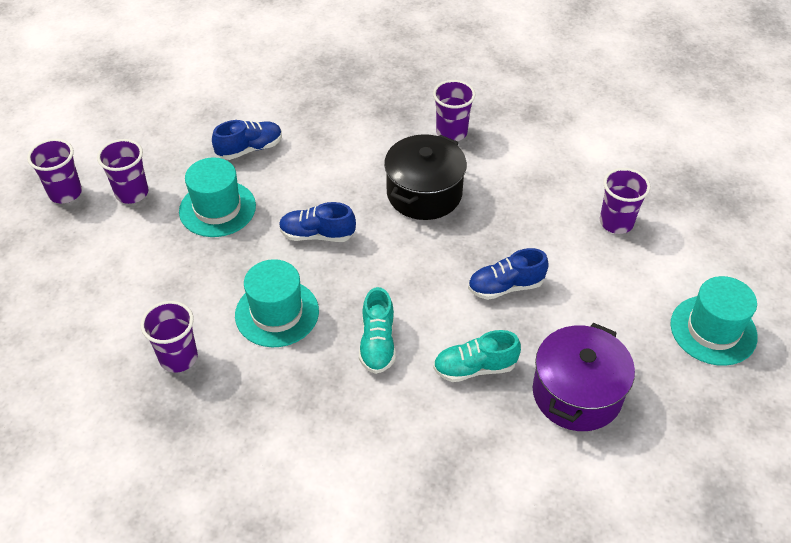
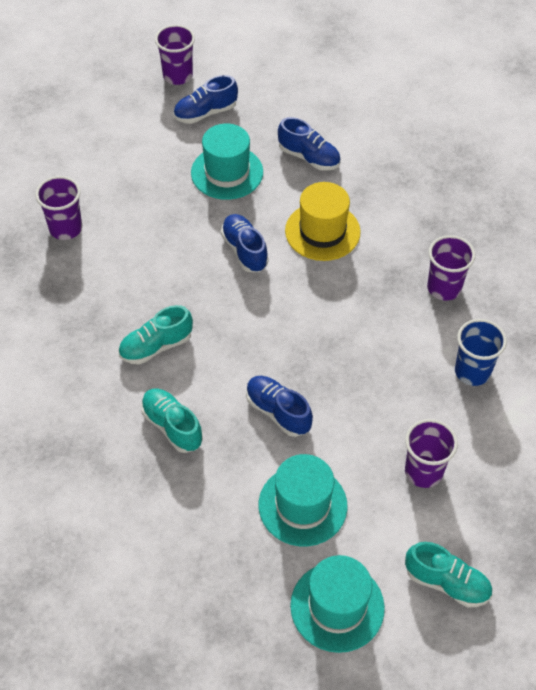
camera: 60 degrees right, 5 degrees up
purple cup [97,139,149,204] -> blue shoe [174,75,238,124]
turquoise hat [235,259,319,347] -> turquoise hat moved to [259,454,348,546]
black pot [384,134,467,220] -> none
purple pot [533,323,635,431] -> none
none -> yellow hat [285,182,361,261]
none -> turquoise shoe [405,542,492,608]
none -> blue cup [455,319,507,386]

